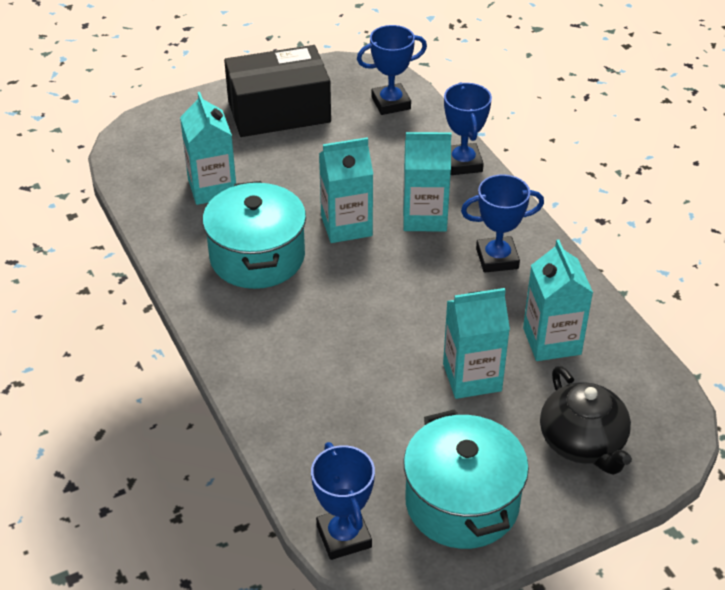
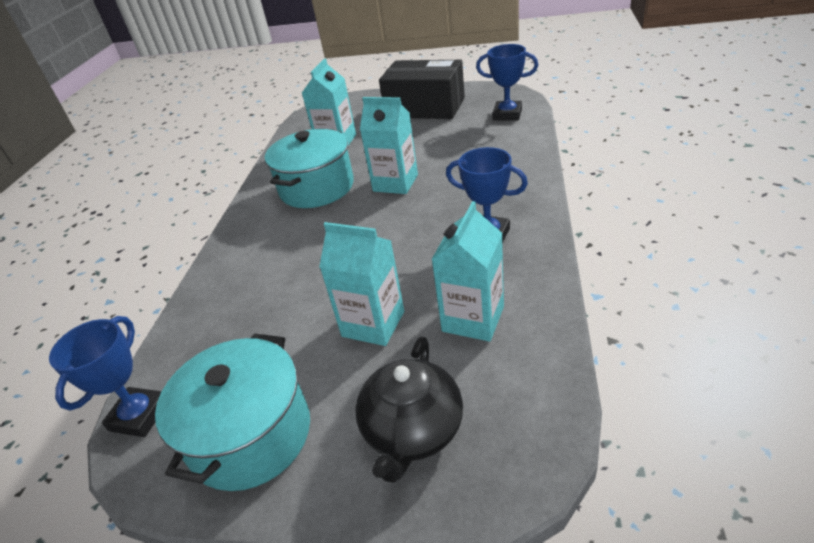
camera: 40 degrees right, 5 degrees down
turquoise carton [403,132,452,232] -> none
blue trophy [444,82,492,175] -> none

